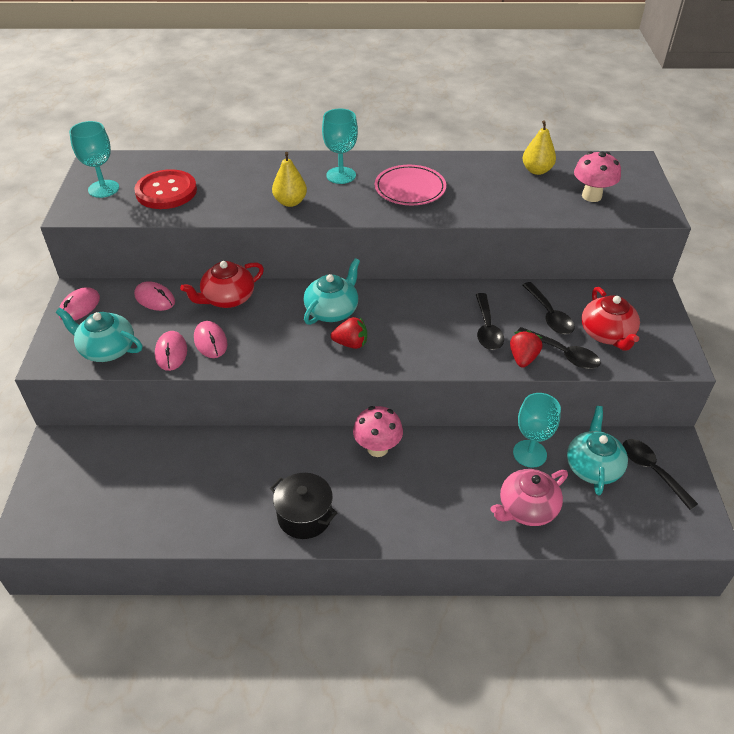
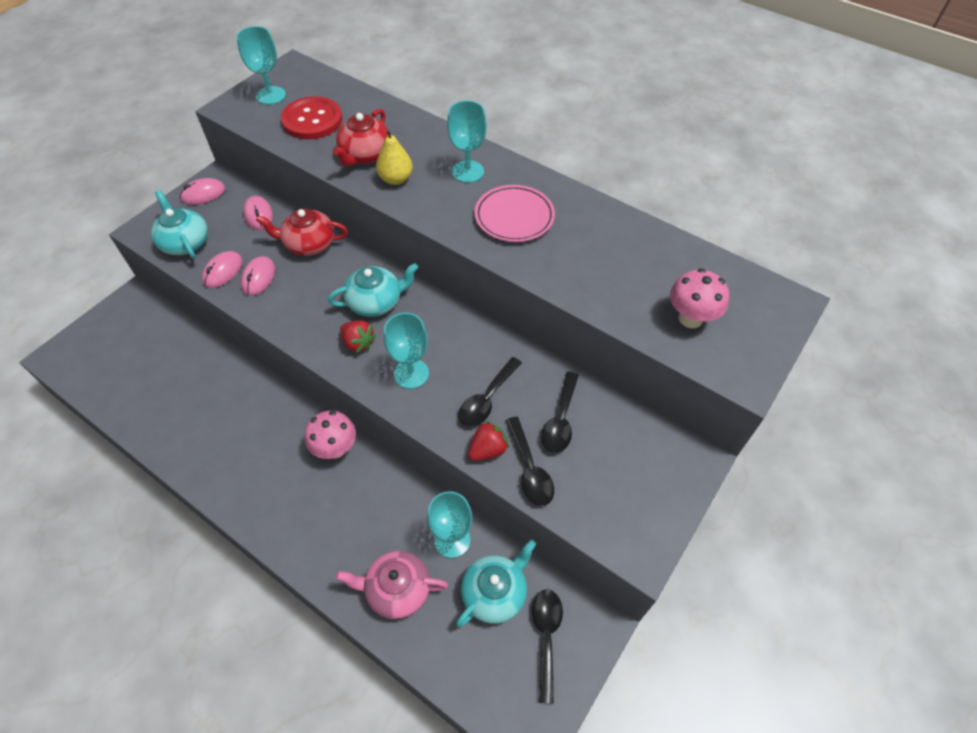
camera: 35 degrees right, 10 degrees up
black pot [270,473,337,539] -> none
yellow pear [523,120,556,175] -> none
red teapot [582,287,640,351] -> red teapot moved to [333,109,388,166]
none -> turquoise goblet [384,313,429,389]

